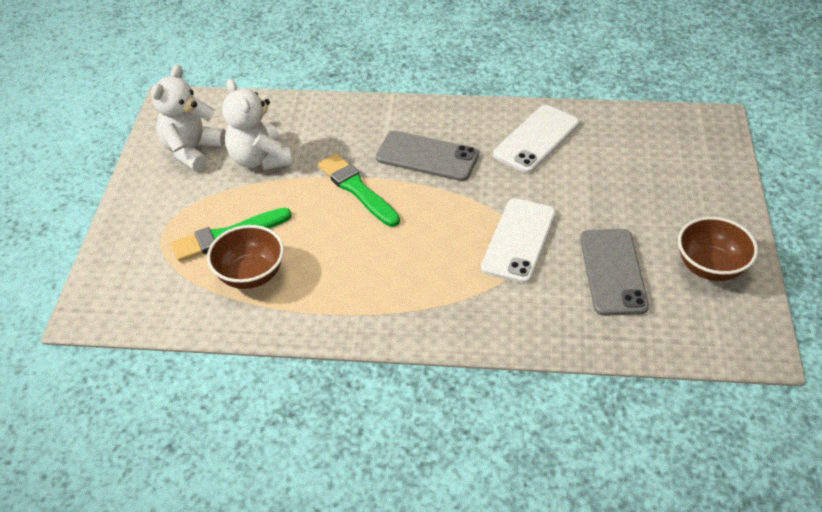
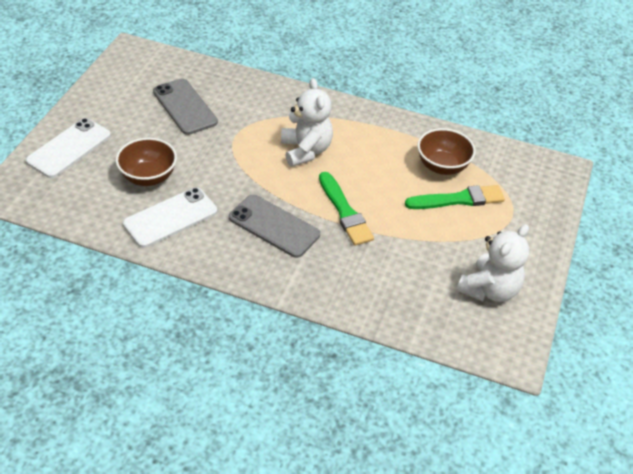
camera: 170 degrees left, 0 degrees up
white teddy bear [222,79,292,170] -> white teddy bear moved to [281,78,333,167]
white phone [481,198,556,283] -> white phone moved to [26,118,111,178]
grey phone [580,229,649,316] -> grey phone turned 45 degrees counterclockwise [153,78,218,135]
brown bowl [678,217,758,281] -> brown bowl moved to [116,138,177,186]

